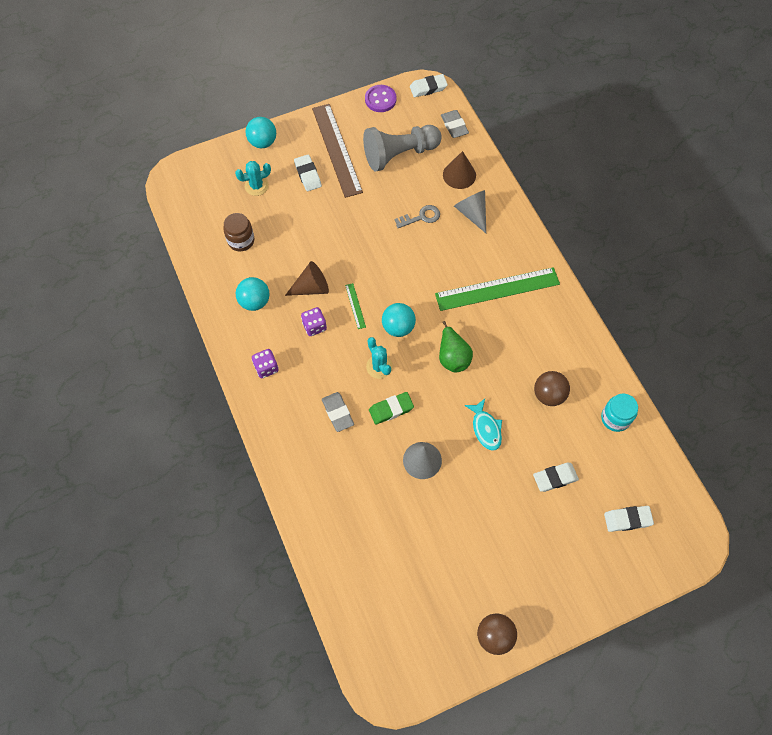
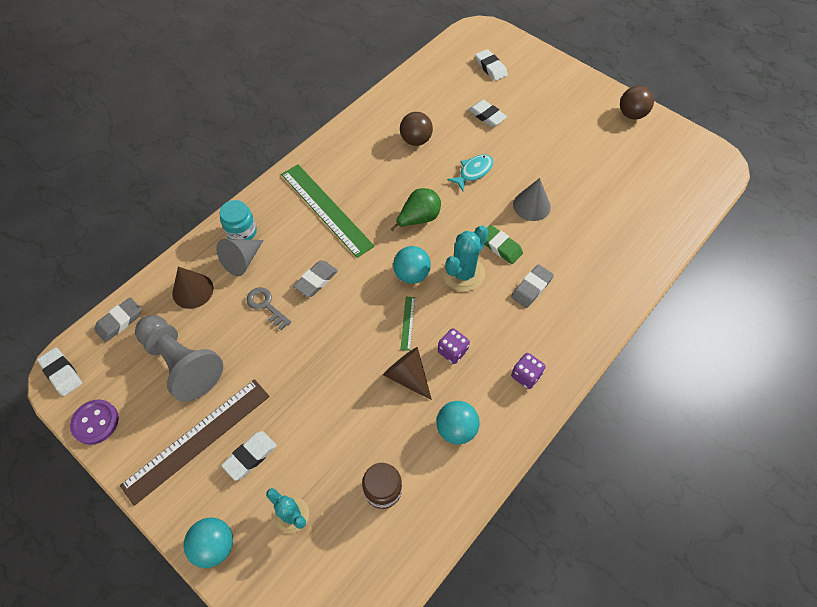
camera: 115 degrees left, 5 degrees down
green ruler [345,283,366,329] -> green ruler turned 45 degrees counterclockwise [400,297,415,351]
turquoise cactus [366,337,393,379] -> turquoise cactus [442,225,488,292], size x1.51
turquoise jar [601,394,638,432] -> turquoise jar moved to [220,200,257,240]
none -> grey eraser [293,261,338,297]

